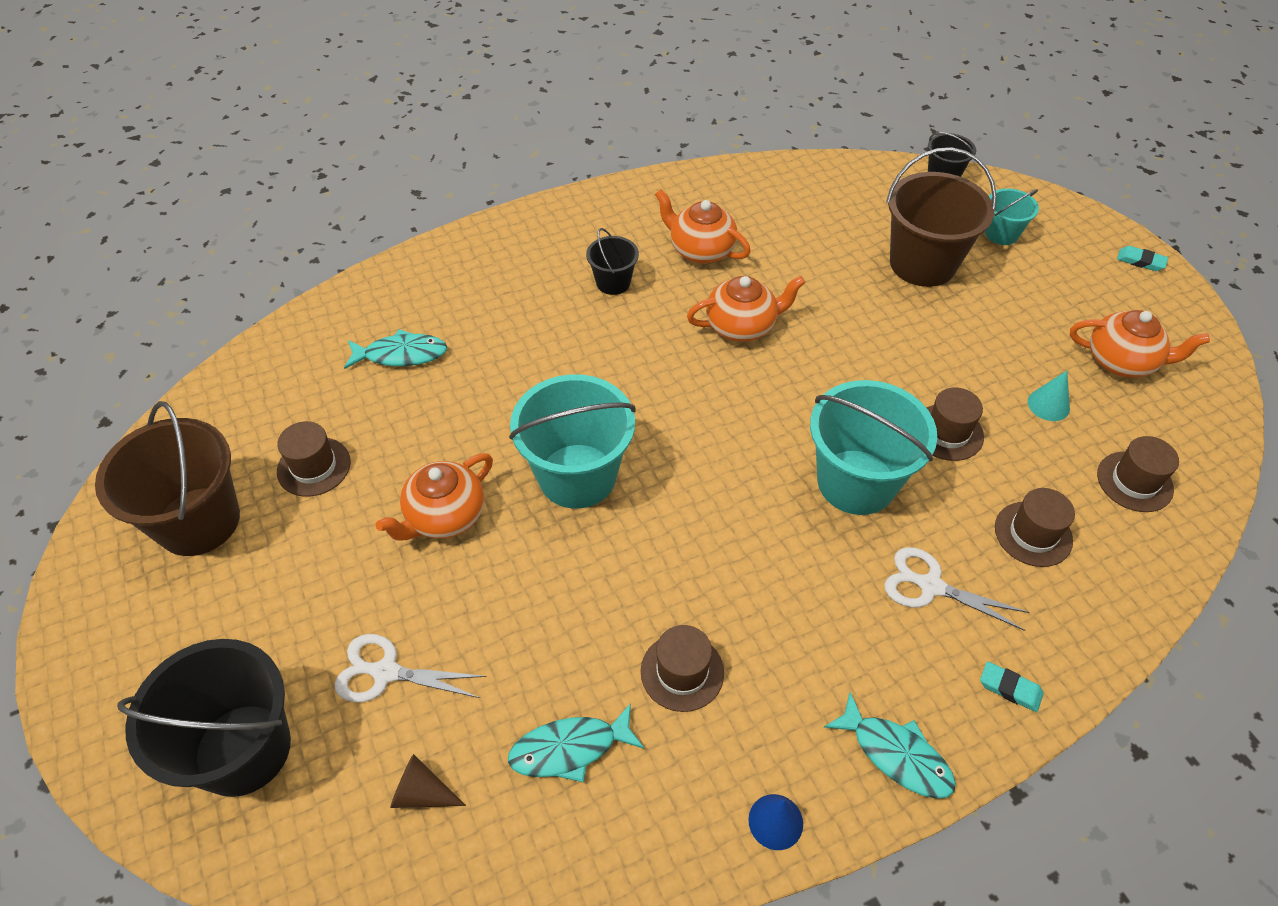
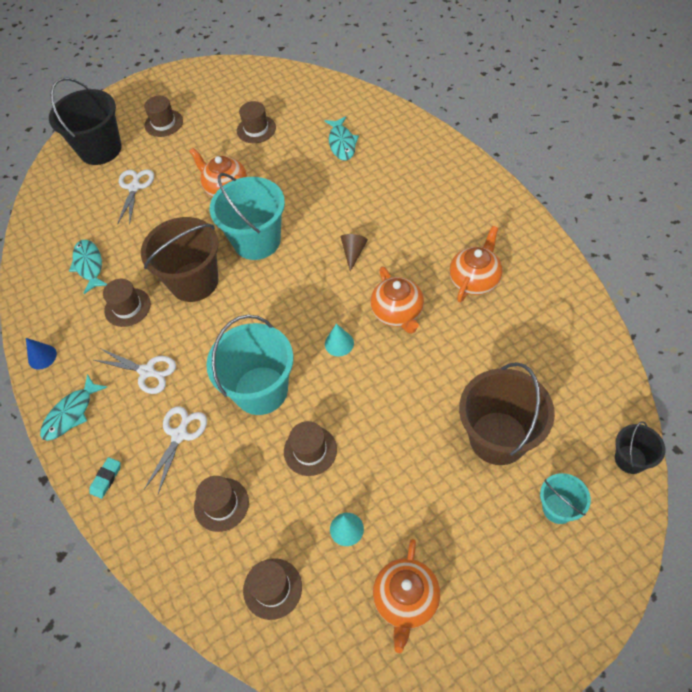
camera: 90 degrees right, 5 degrees up
brown bucket [95,401,240,556] -> brown bucket moved to [141,217,219,302]
brown cone [390,754,466,808] -> brown cone moved to [341,234,368,272]
black bucket [586,228,639,295] -> none
turquoise eraser [1117,246,1168,271] -> none
none -> white scissors [94,348,176,394]
none -> brown hat [144,96,183,137]
none -> turquoise cone [325,324,354,356]

